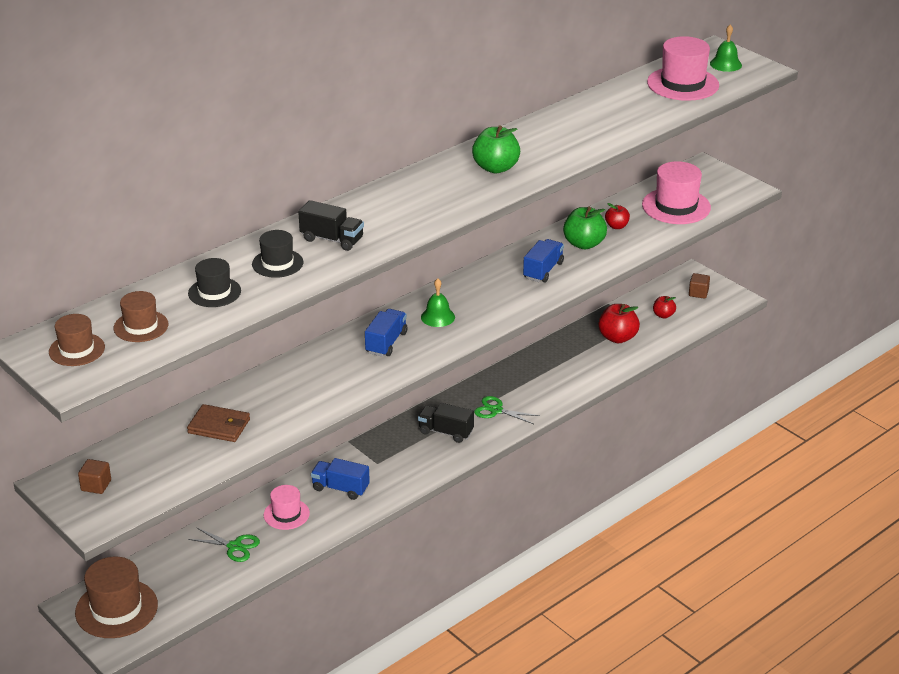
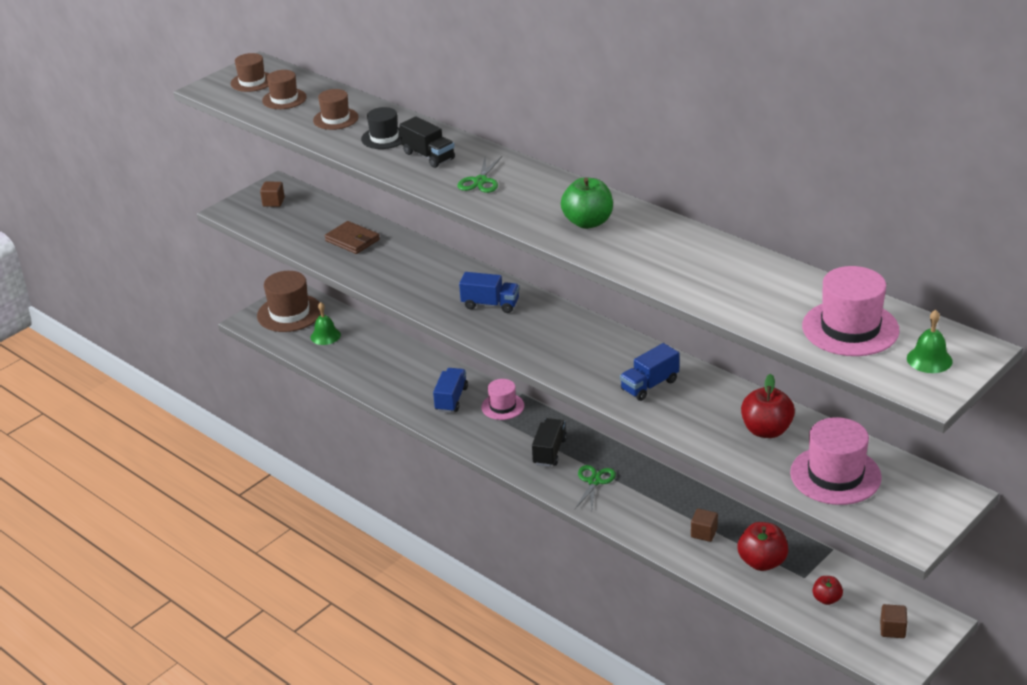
camera: 85 degrees right, 0 degrees up
brown wallet [187,404,250,442] -> brown wallet turned 60 degrees counterclockwise [324,221,380,254]
black hat [188,258,241,307] -> brown hat [313,89,359,130]
green scissors [188,528,260,562] -> green scissors moved to [458,156,502,193]
pink hat [264,485,310,530] -> pink hat moved to [481,379,524,420]
black truck [298,200,364,251] -> black truck turned 60 degrees counterclockwise [399,116,455,168]
green bell [421,278,455,327] -> green bell moved to [311,302,341,345]
blue truck [523,239,564,282] -> blue truck turned 120 degrees clockwise [620,343,680,401]
green apple [563,207,607,249] -> none
red apple [605,203,630,229] -> red apple [741,374,795,438], size x1.73
none -> brown cube [691,509,718,542]

